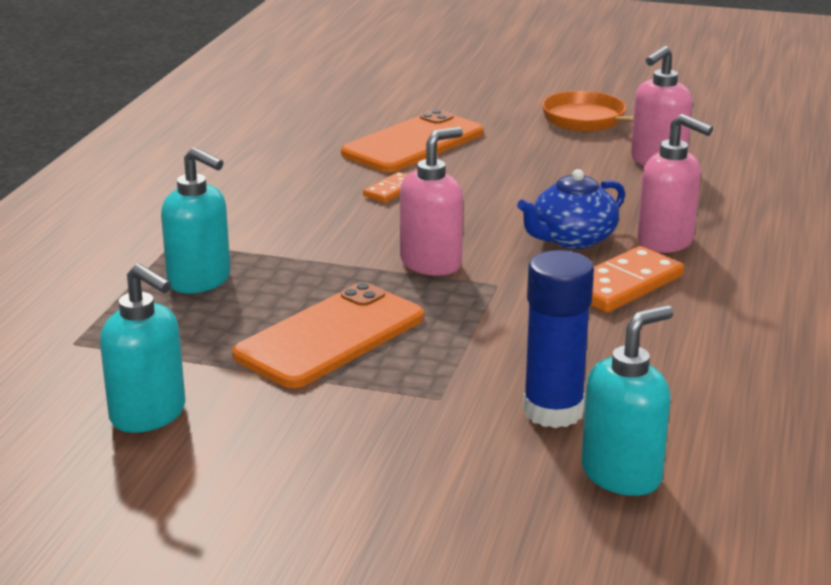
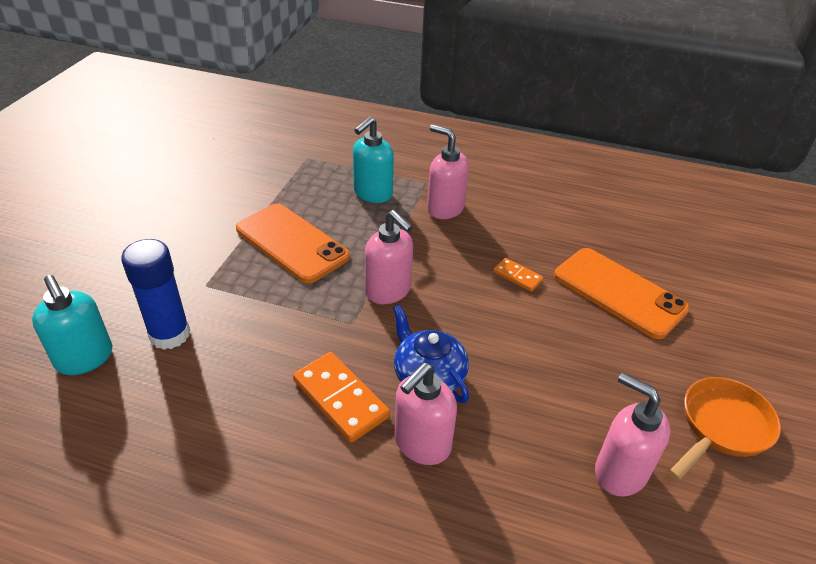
camera: 90 degrees right, 15 degrees up
turquoise soap dispenser [100,263,185,433] -> none
none -> pink soap dispenser [427,124,469,219]

